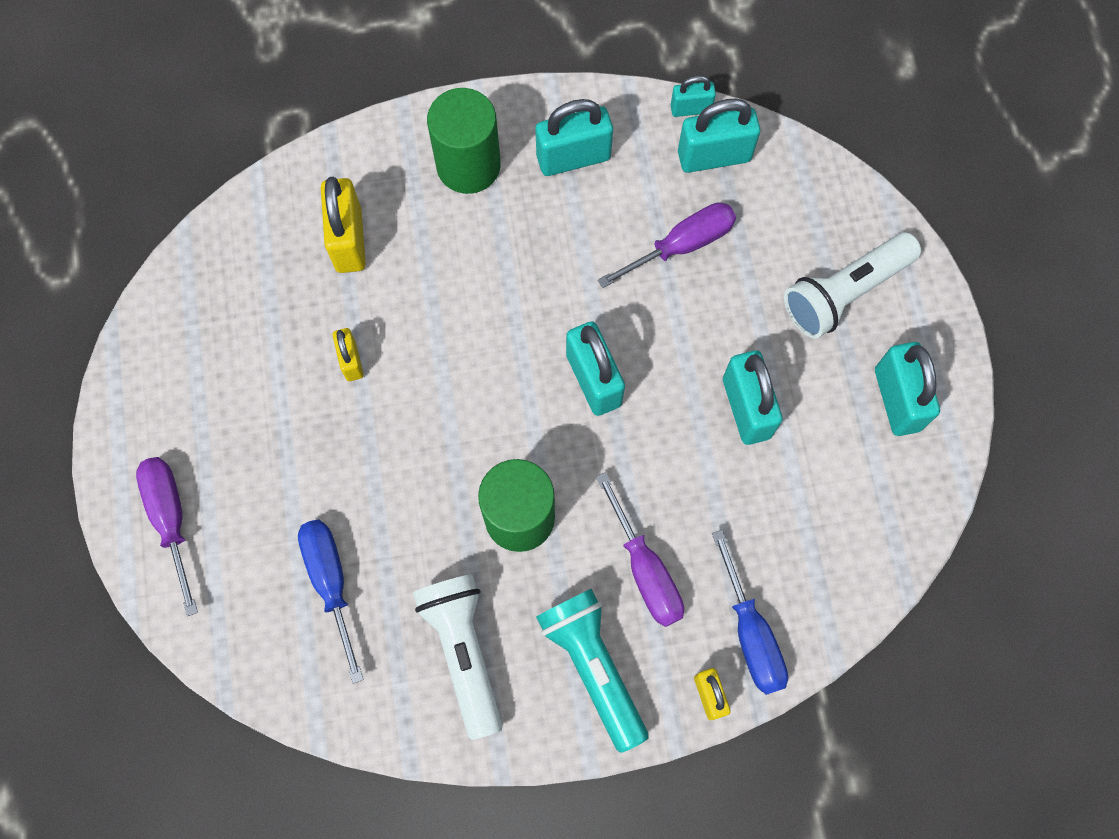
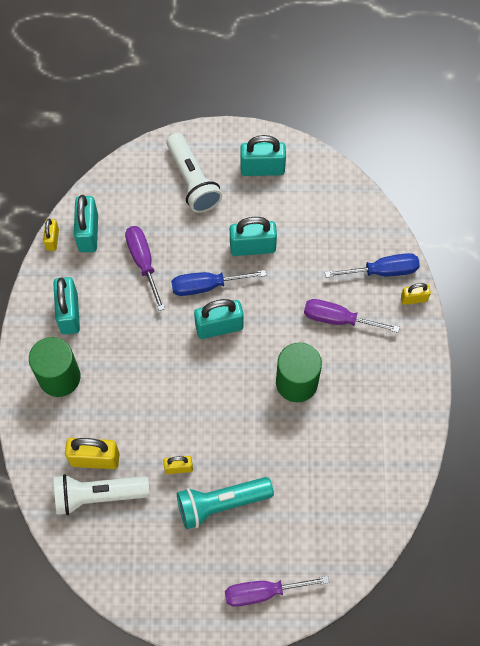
camera: 80 degrees left, 5 degrees down
blue screwdriver [298,519,364,684] -> blue screwdriver moved to [171,270,266,296]
white flashlight [413,574,503,740] -> white flashlight moved to [54,474,150,515]
turquoise flashlight [536,589,648,753] -> turquoise flashlight moved to [177,477,274,529]
purple screwdriver [596,472,684,627] -> purple screwdriver turned 150 degrees counterclockwise [304,299,400,333]
turquoise padlock [671,75,716,117] -> yellow padlock [43,218,59,251]

